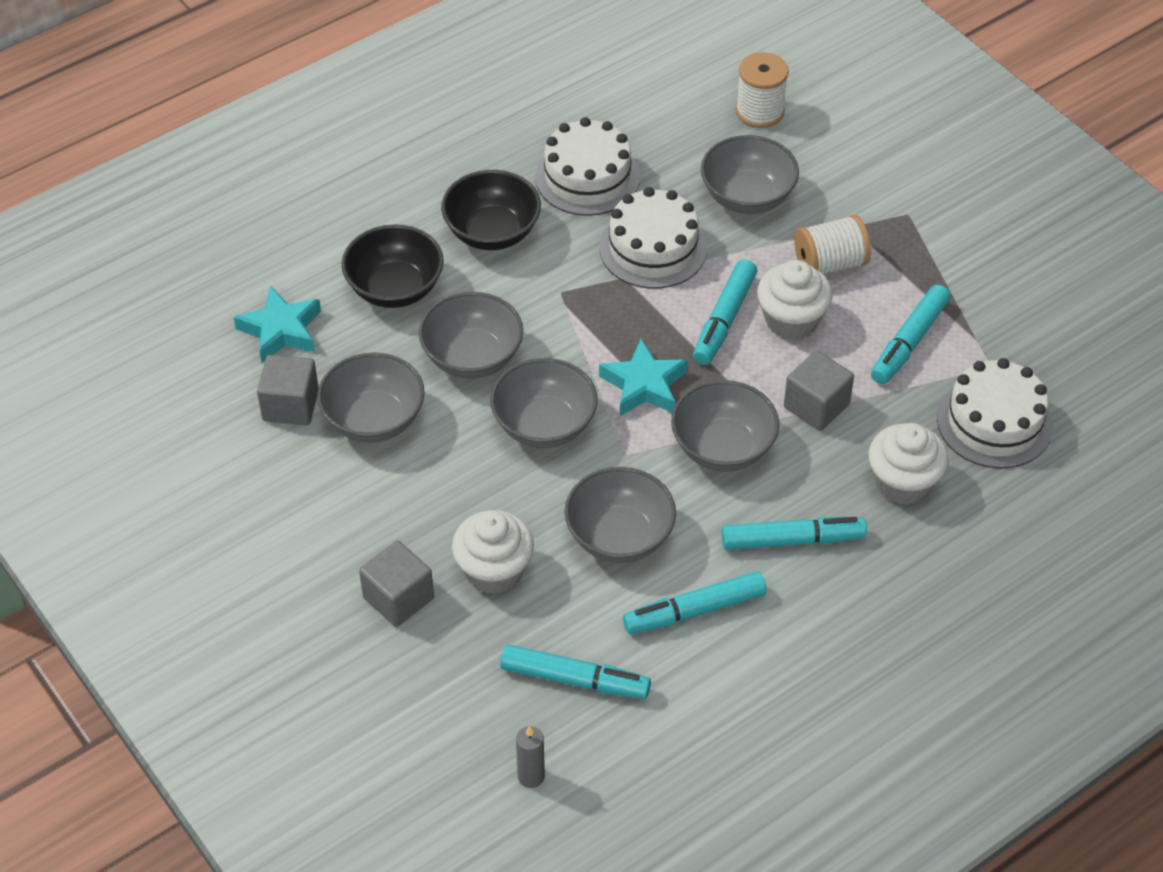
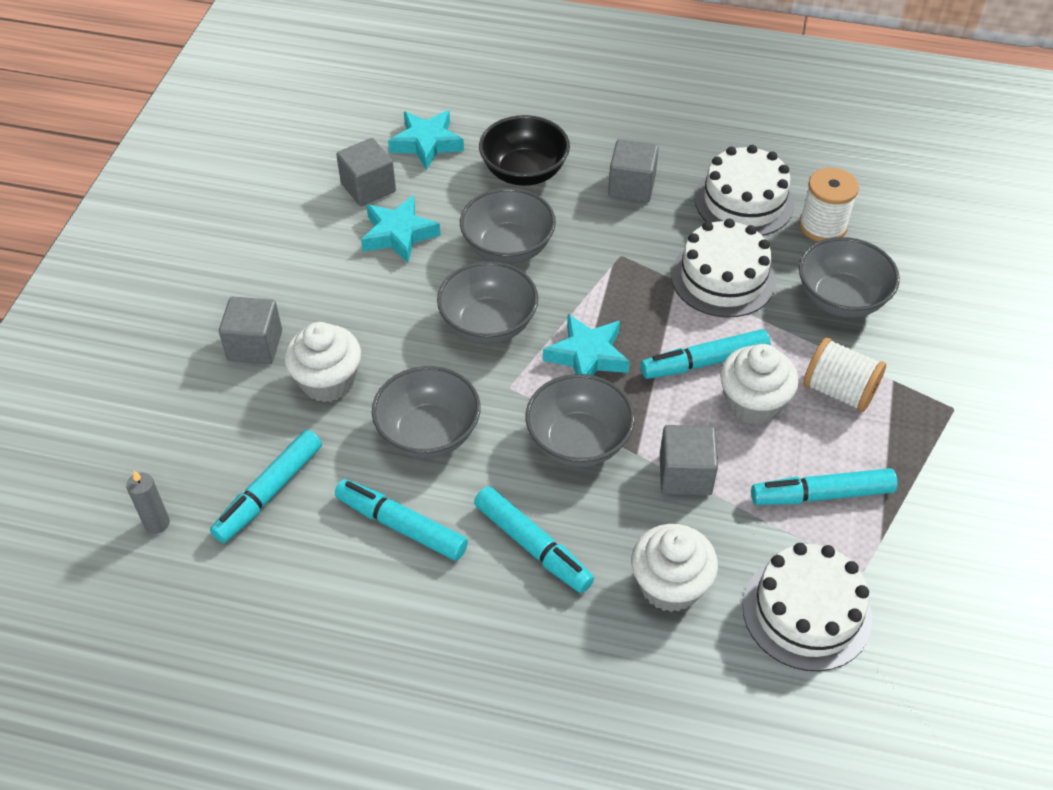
camera: 50 degrees right, 0 degrees up
grey bowl [317,353,425,443] -> turquoise star [361,195,441,263]
black bowl [441,170,541,250] -> grey cube [608,139,659,202]
turquoise marker [500,645,651,699] -> turquoise marker turned 60 degrees clockwise [210,430,322,543]
white spool [736,52,789,128] -> white spool moved to [799,168,859,242]

